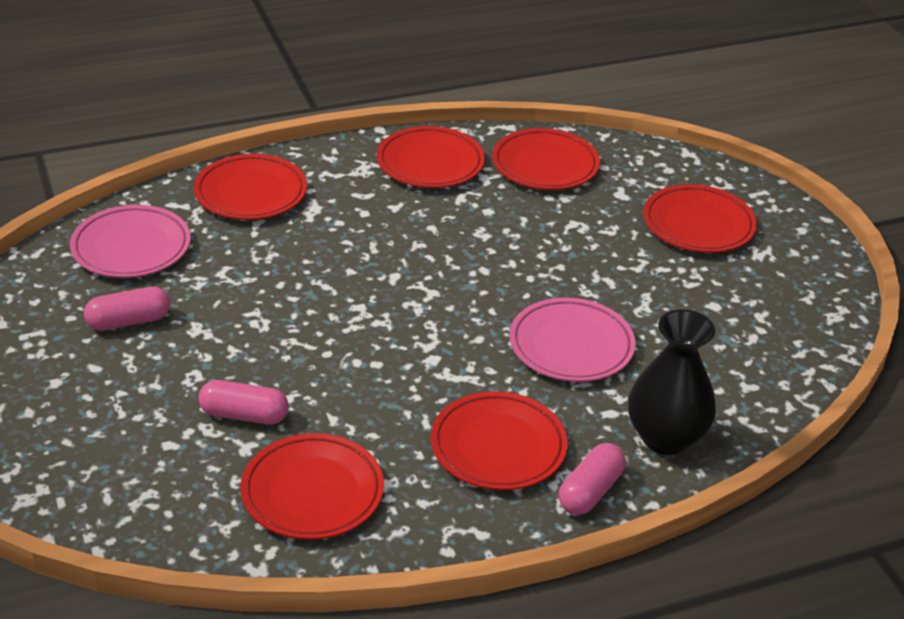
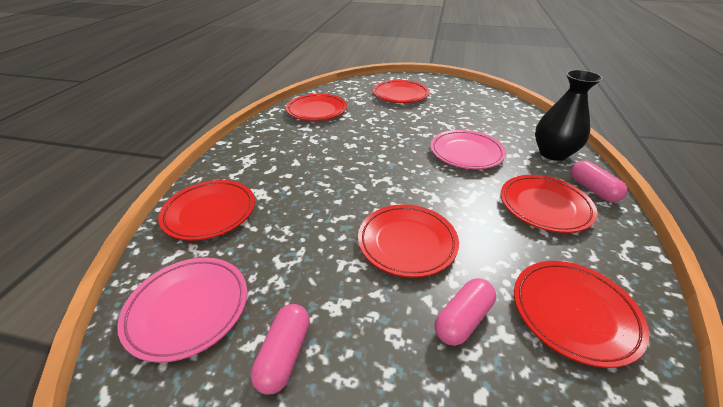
camera: 55 degrees left, 0 degrees up
red plate [377,126,485,188] -> red plate moved to [358,204,459,278]

